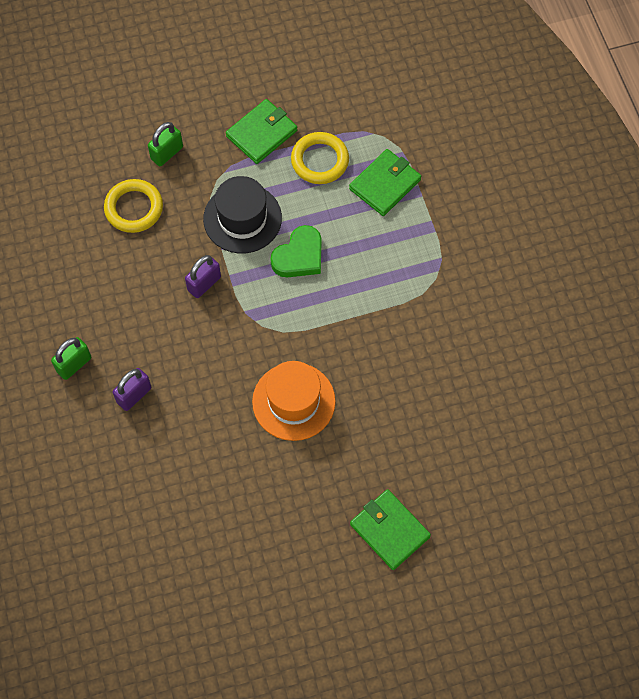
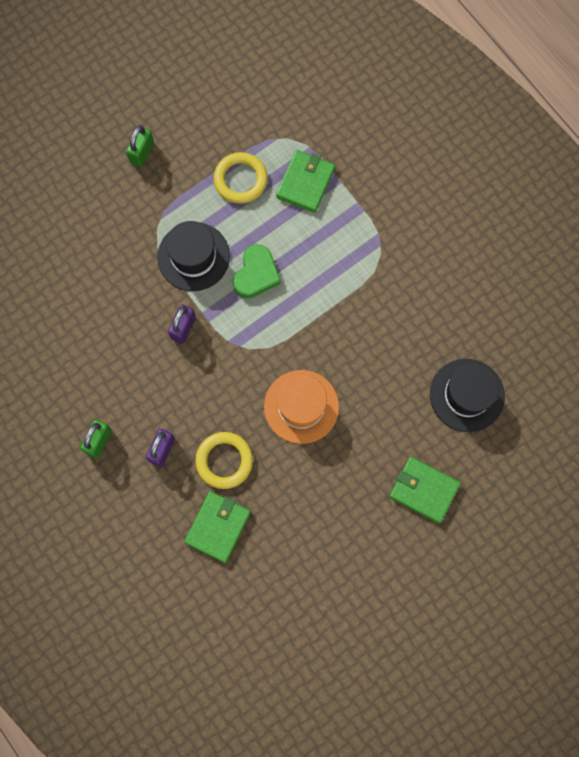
camera: 20 degrees left, 10 degrees up
yellow ring [104,179,163,233] -> yellow ring moved to [195,432,253,489]
green padlock [148,122,183,166] -> green padlock moved to [126,125,154,167]
green wallet [226,99,297,164] -> green wallet moved to [184,491,251,563]
none -> black hat [430,359,505,432]

